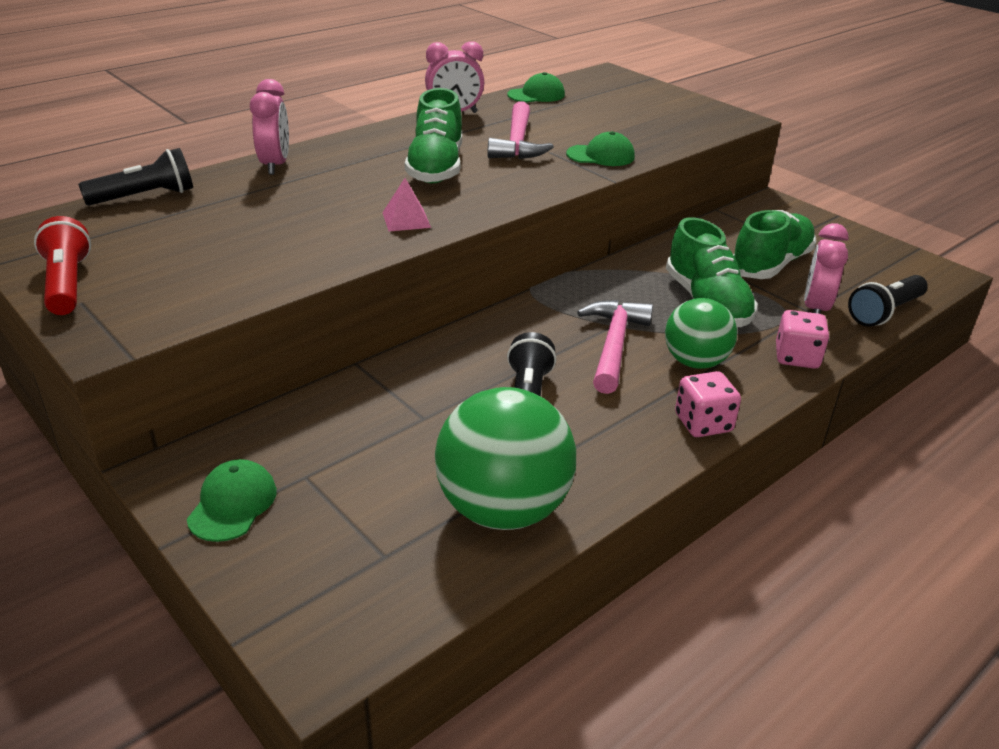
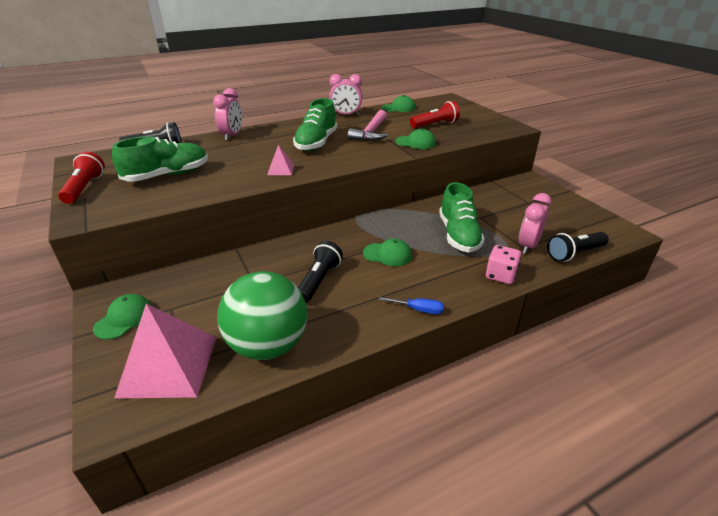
camera: 15 degrees right, 0 degrees up
pink hammer [577,300,653,394] -> green cap [363,239,412,266]
green ball [665,298,737,369] -> none
pink dice [675,371,741,437] -> blue screwdriver [379,297,444,314]
green shoe [733,210,816,279] -> green shoe moved to [112,136,208,182]
none -> pink pyramid [114,304,217,399]
none -> red flashlight [410,101,460,128]

